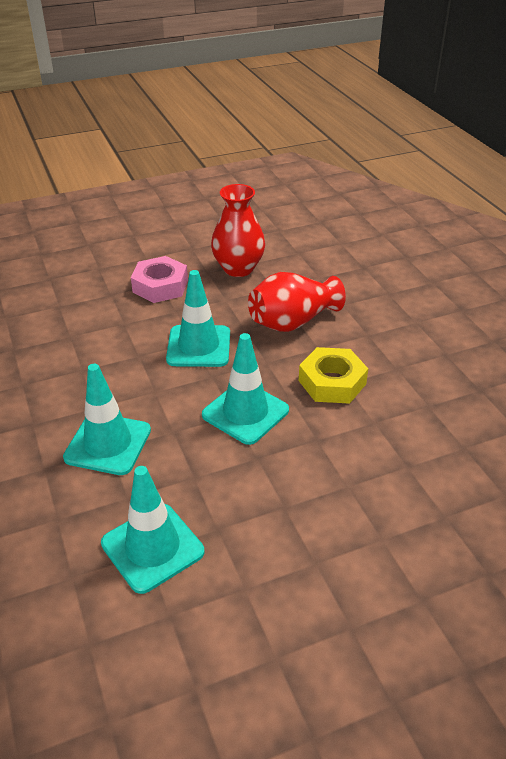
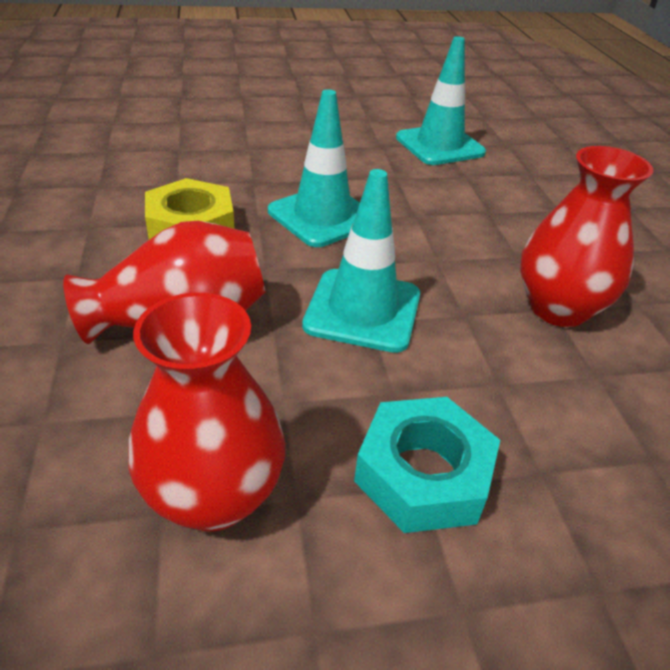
camera: 170 degrees left, 0 degrees up
turquoise traffic cone [63,364,151,475] -> none
pink nut [131,256,188,303] -> turquoise nut [354,397,500,533]
none -> red vase [520,146,654,327]

